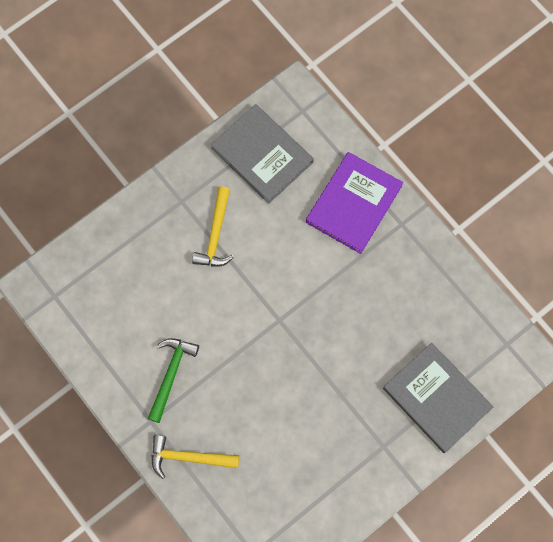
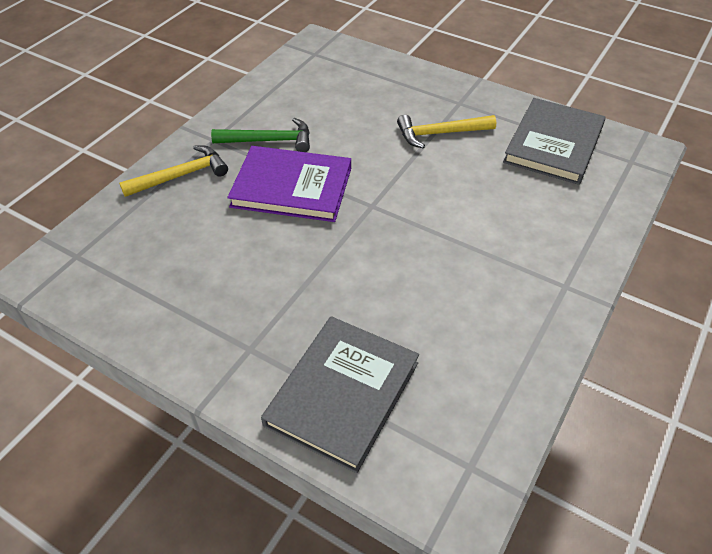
camera: 70 degrees right, 25 degrees down
yellow hammer [151,435,239,479] -> yellow hammer turned 75 degrees clockwise [119,145,228,197]
purple book [306,152,403,254] -> purple book moved to [227,146,351,222]

